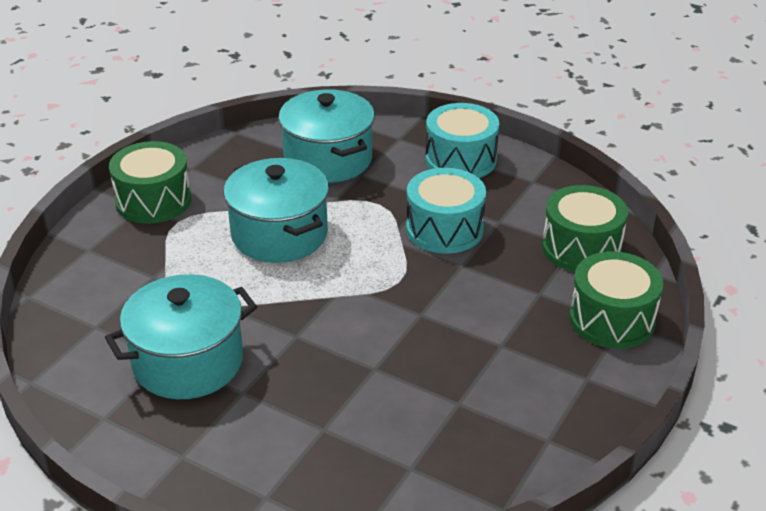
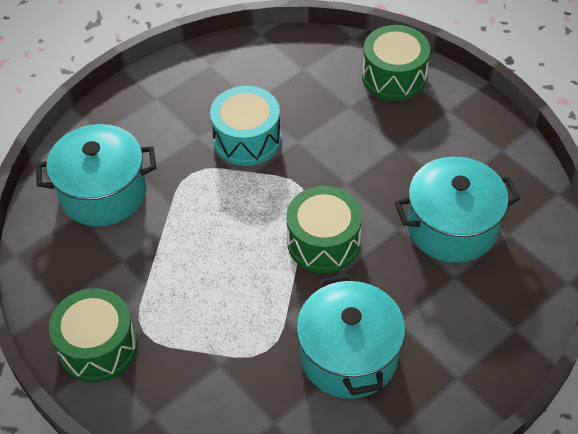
camera: 70 degrees left, 15 degrees up
turquoise pot [223,158,329,263] -> turquoise pot moved to [395,157,520,263]
turquoise drum [425,103,499,178] -> none
green drum [542,185,628,272] -> green drum moved to [286,186,362,273]

